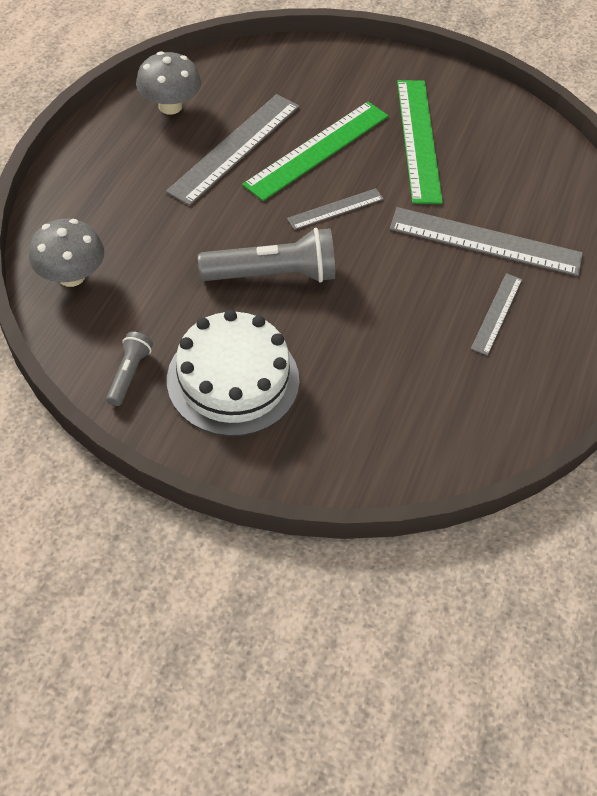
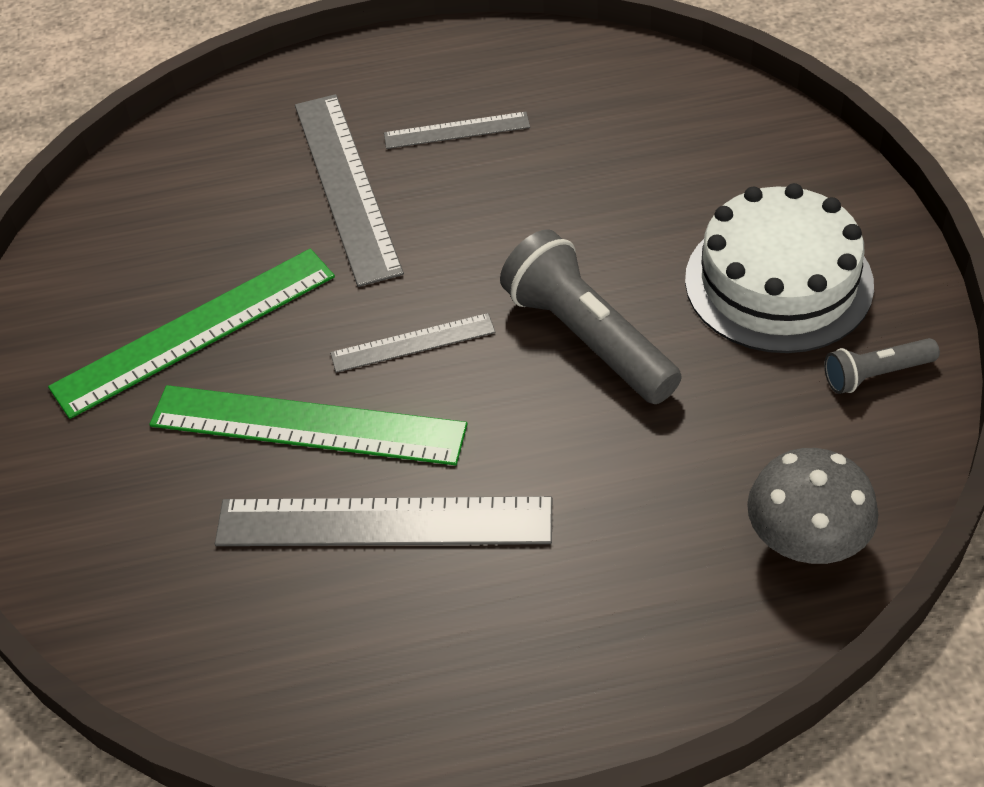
camera: 115 degrees left, 5 degrees down
grey mushroom [136,51,201,114] -> none
grey ruler [287,188,384,230] -> grey ruler turned 45 degrees counterclockwise [330,313,496,373]

